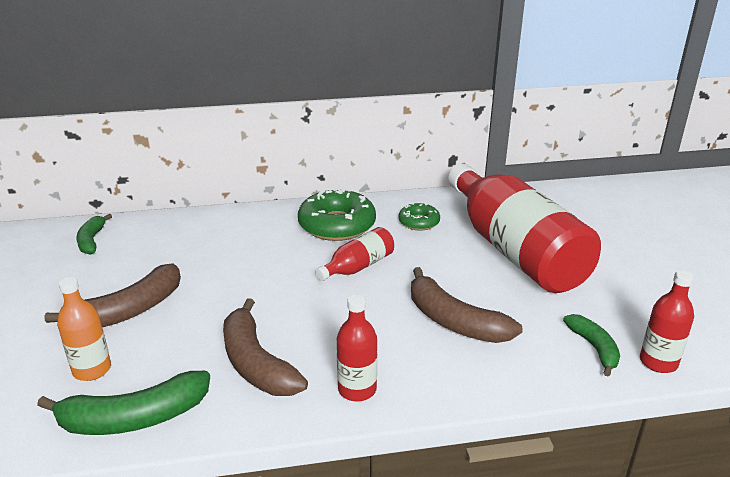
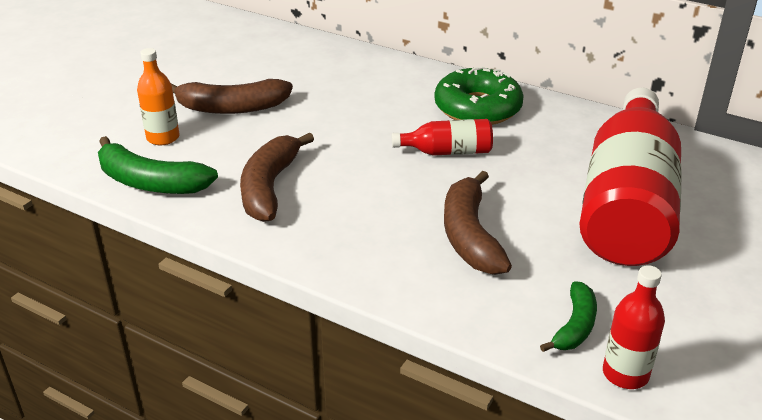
camera: 40 degrees right, 5 degrees up
green banana [76,214,112,255] -> none
red bottle [337,295,377,401] -> none
green donut [399,203,440,230] -> none

